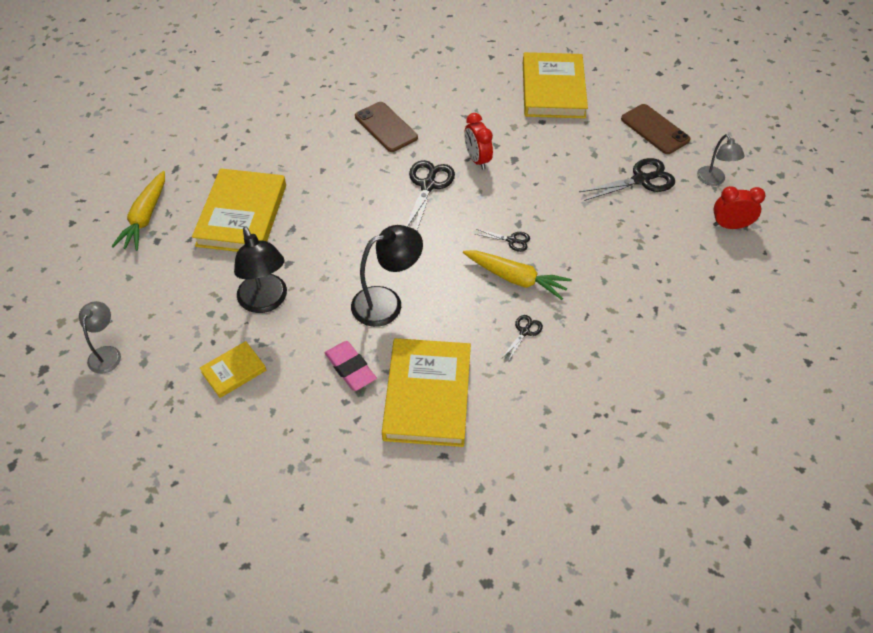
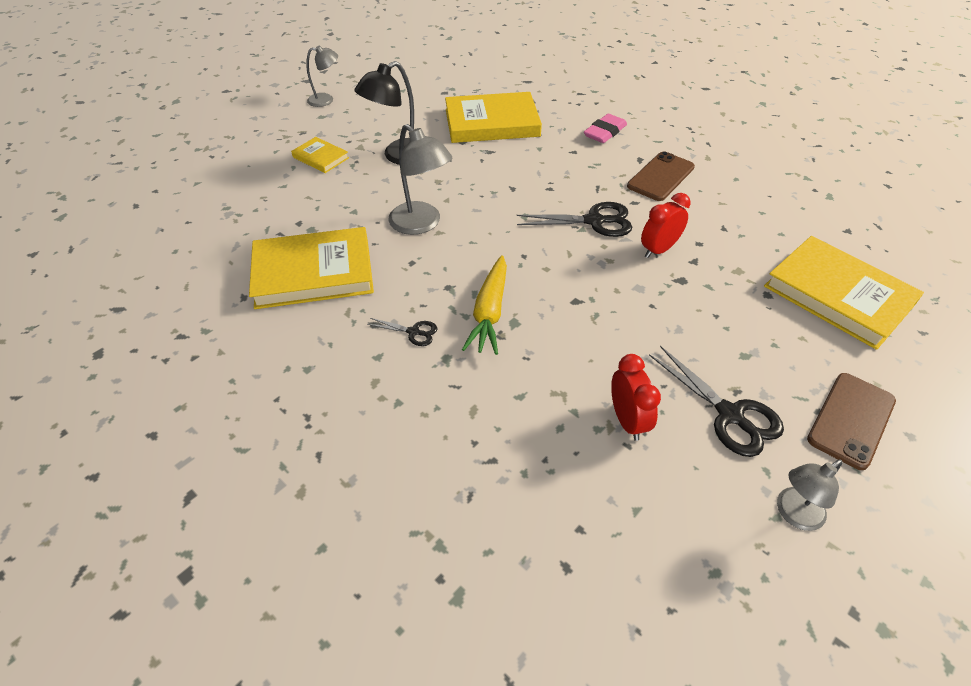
camera: 75 degrees right, 5 degrees down
yellow carrot [111,171,165,251] -> none
pink eraser [325,341,377,391] -> pink eraser moved to [584,114,627,143]
black lamp [351,225,423,327] -> grey lamp [388,124,452,235]
black scissors [475,229,530,252] -> none
yellow book [523,52,588,119] -> yellow book turned 60 degrees clockwise [764,236,924,350]
red clock [713,186,765,229] -> red clock moved to [611,354,661,441]

